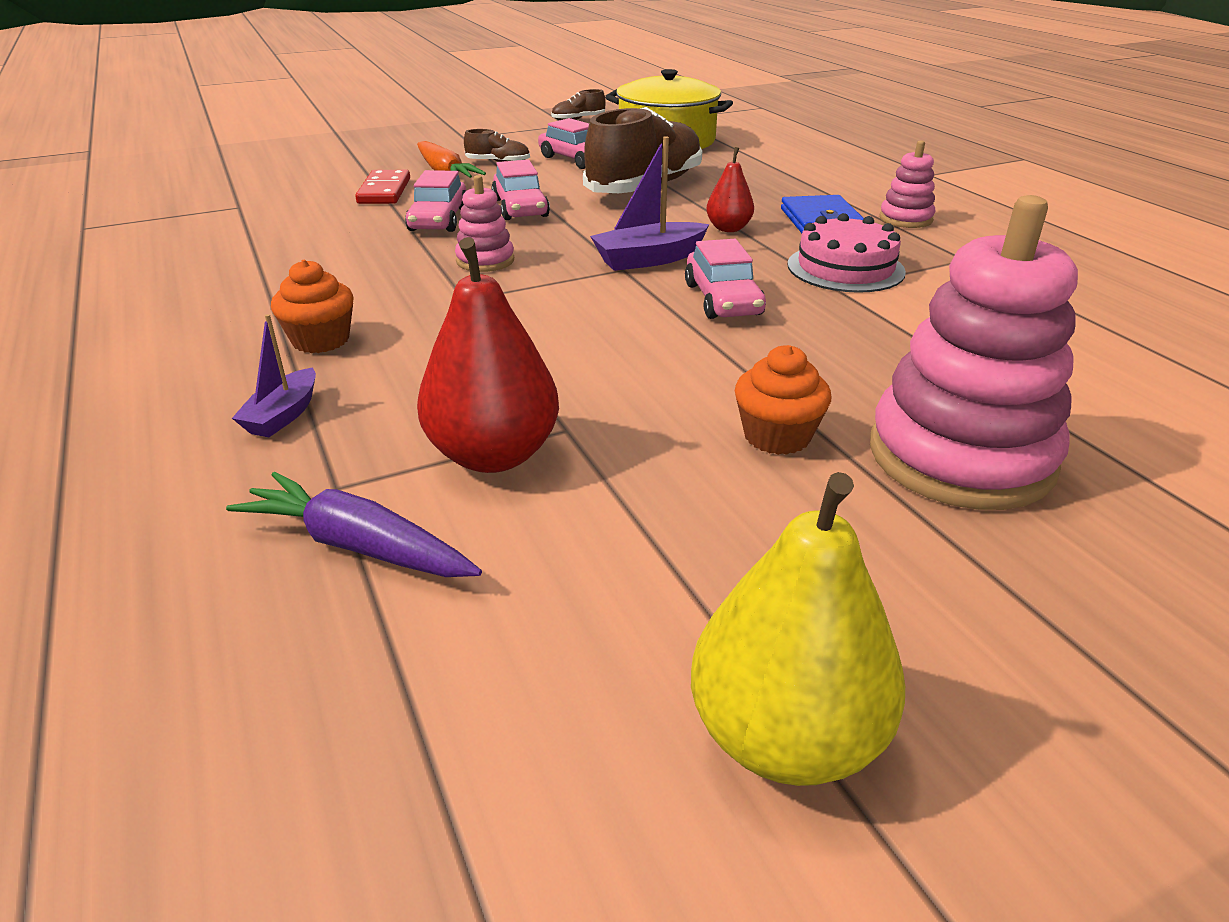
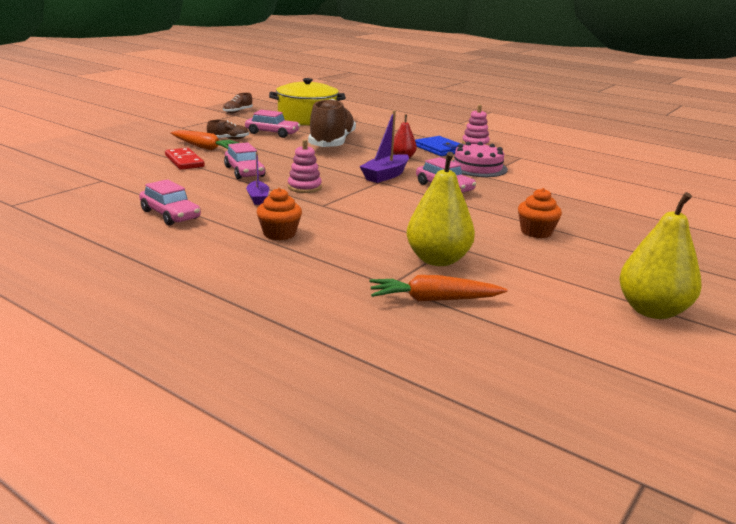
camera: 30 degrees left, 10 degrees down
purple carrot [226,472,482,577] -> orange carrot [369,275,507,301]
purple boat [232,314,316,437] -> purple boat moved to [246,152,269,205]
red pear [417,237,559,473] -> yellow pear [406,152,475,266]
pink car [491,160,550,220] -> pink car moved to [139,179,201,225]
pink stacking toy [870,195,1078,510] -> none

